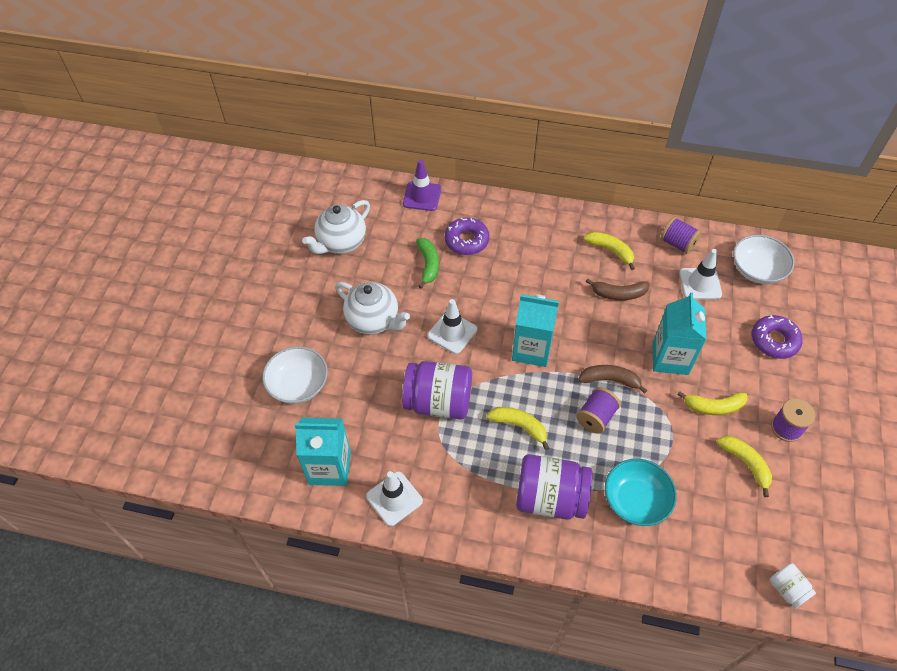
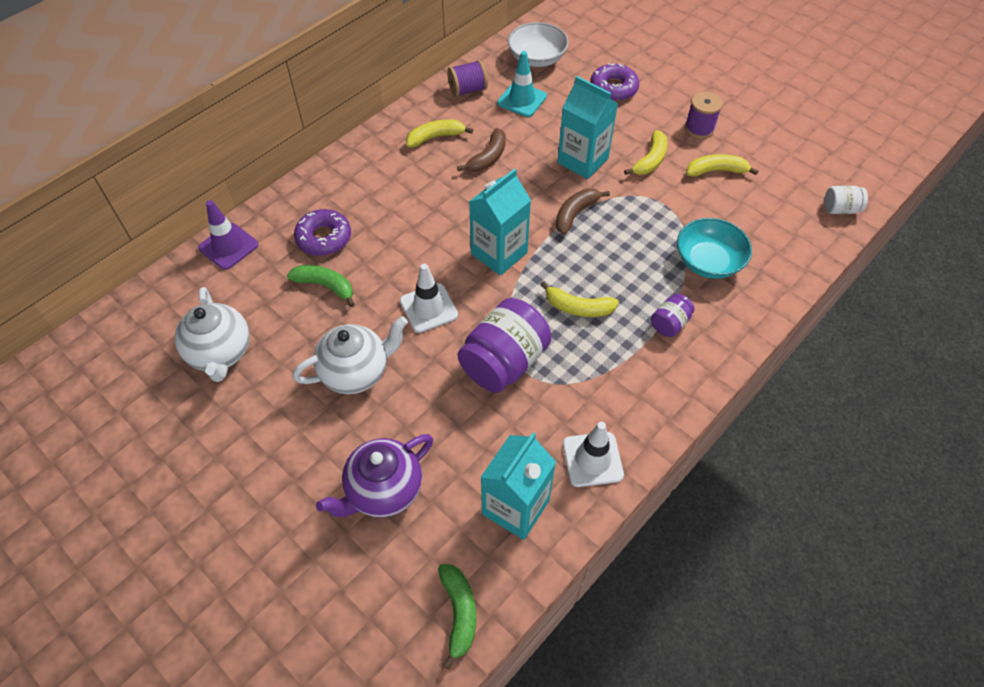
camera: 60 degrees left, 0 degrees up
white bowl [262,346,328,404] -> purple teapot [316,434,433,518]
yellow banana [486,407,549,450] -> yellow banana turned 135 degrees counterclockwise [540,281,619,317]
purple jar [516,454,592,520] -> purple jar [651,294,695,337], size x0.49
purple spool [576,387,621,434] -> none
white traffic cone [679,249,722,299] -> turquoise traffic cone [497,51,547,117]
none -> green banana [438,564,476,669]

